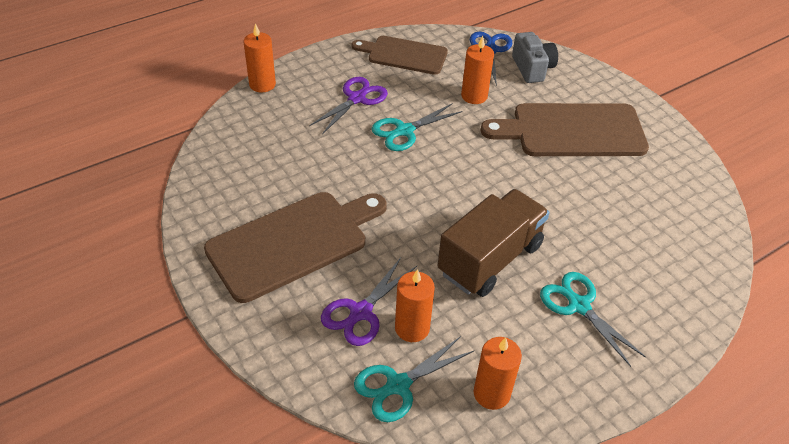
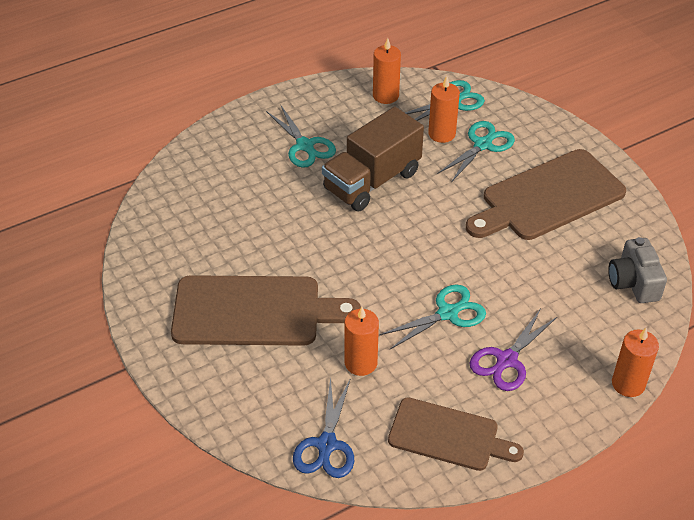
camera: 175 degrees left, 0 degrees up
purple scissors [321,258,417,346] -> turquoise scissors [437,121,515,182]
grey camera [512,32,558,83] -> grey camera moved to [608,237,667,303]

